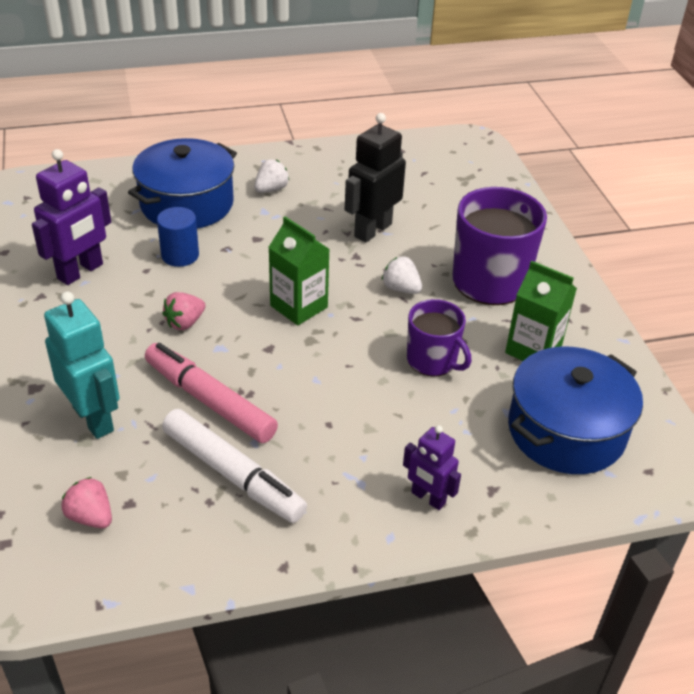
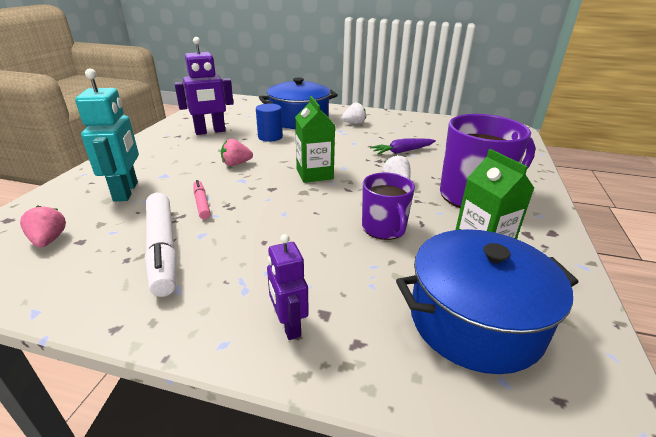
camera: 30 degrees right, 10 degrees down
pink marker [145,343,278,443] -> pink marker [193,180,211,219], size x0.50
black robot [345,113,406,243] -> purple carrot [370,138,436,154]

